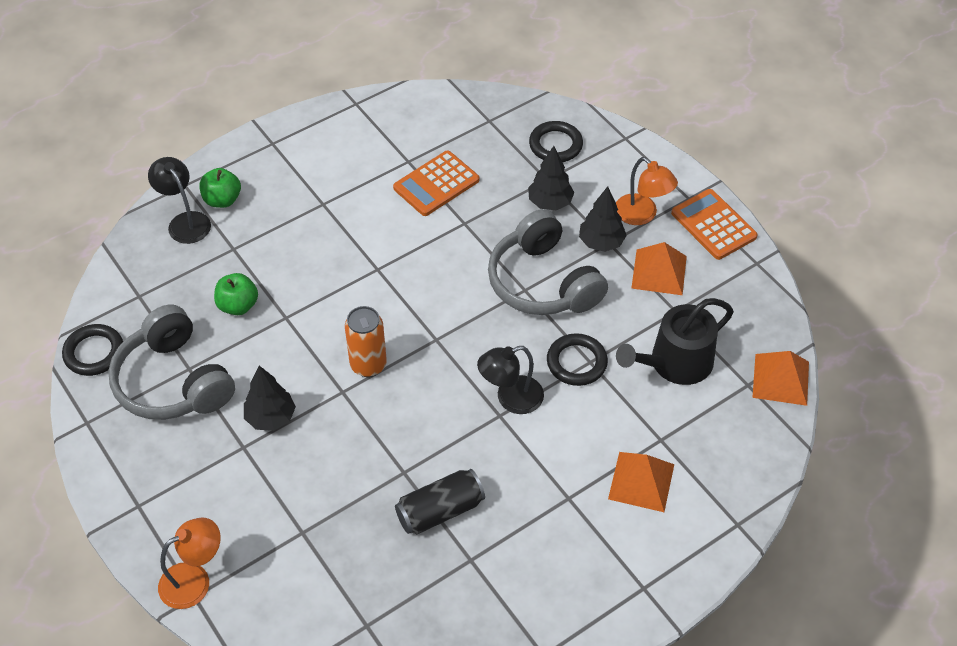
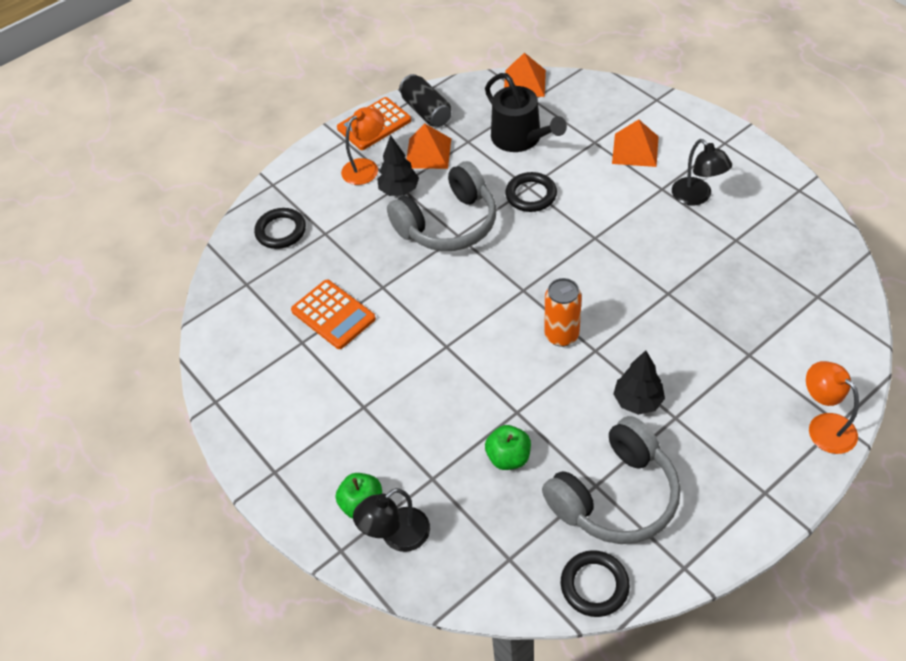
camera: 90 degrees left, 0 degrees up
black can [395,469,485,534] -> black can moved to [399,74,451,127]
black lamp [477,346,544,414] -> black lamp moved to [672,139,732,205]
black tree [528,146,575,210] -> none

